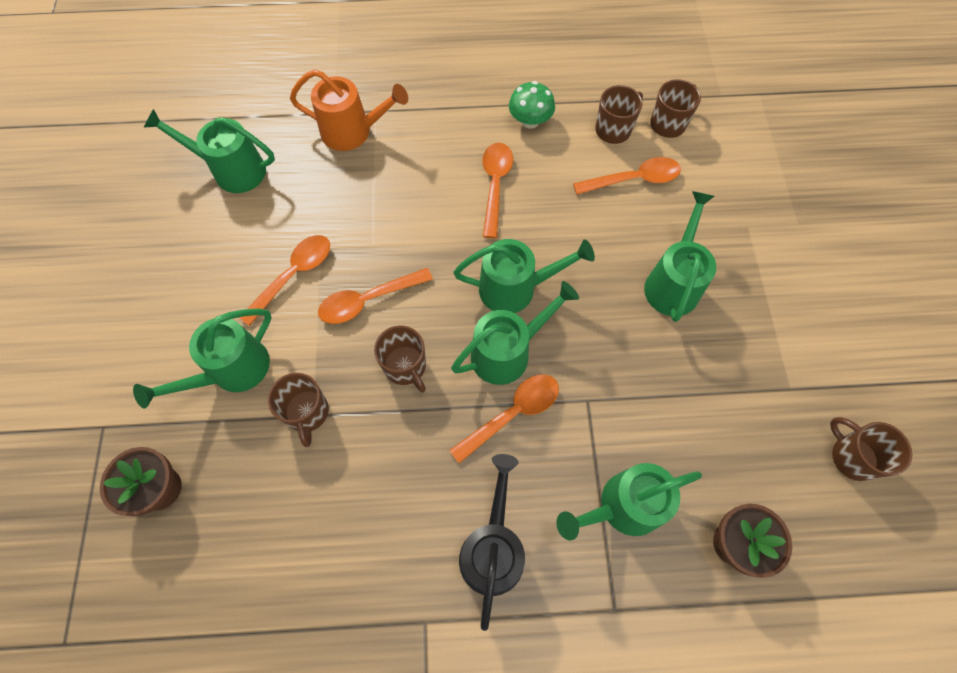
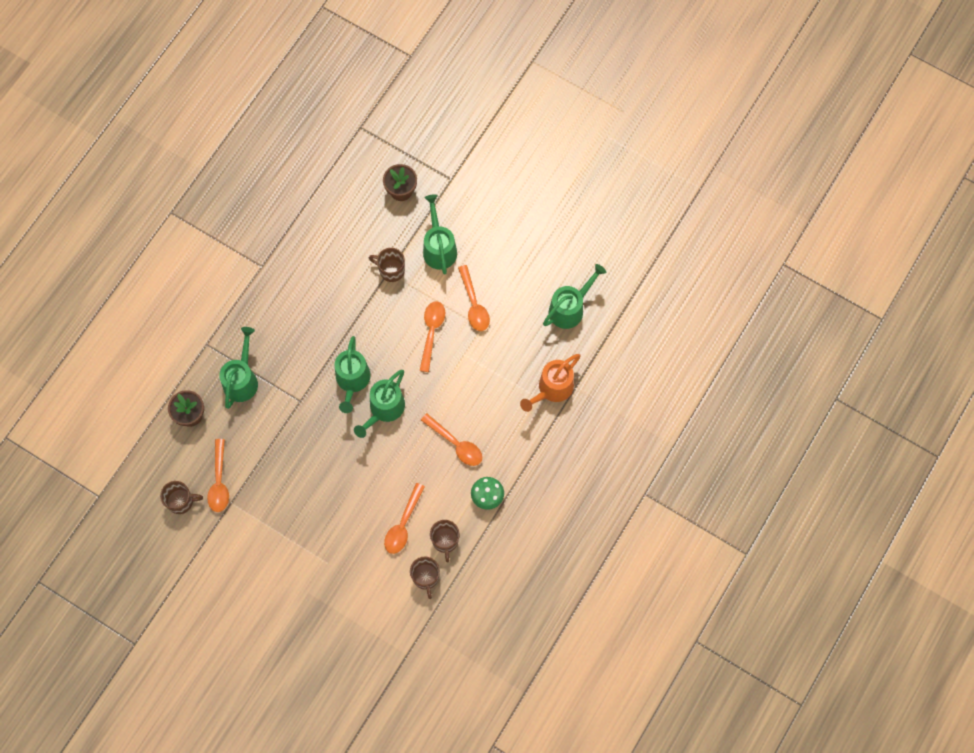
camera: 125 degrees right, 5 degrees up
brown mug [374,326,426,393] -> none
orange spoon [449,375,559,463] -> orange spoon moved to [207,439,229,512]
black watering can [459,454,525,631] -> none
green watering can [644,191,716,322] -> none

